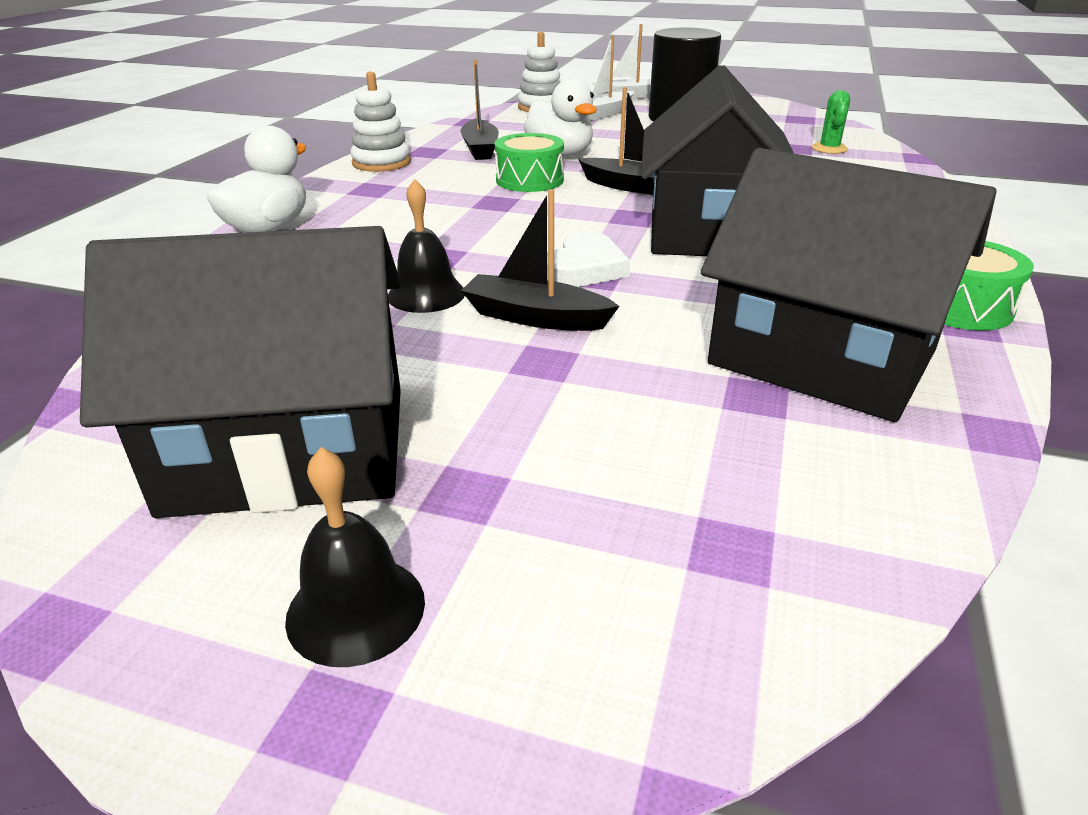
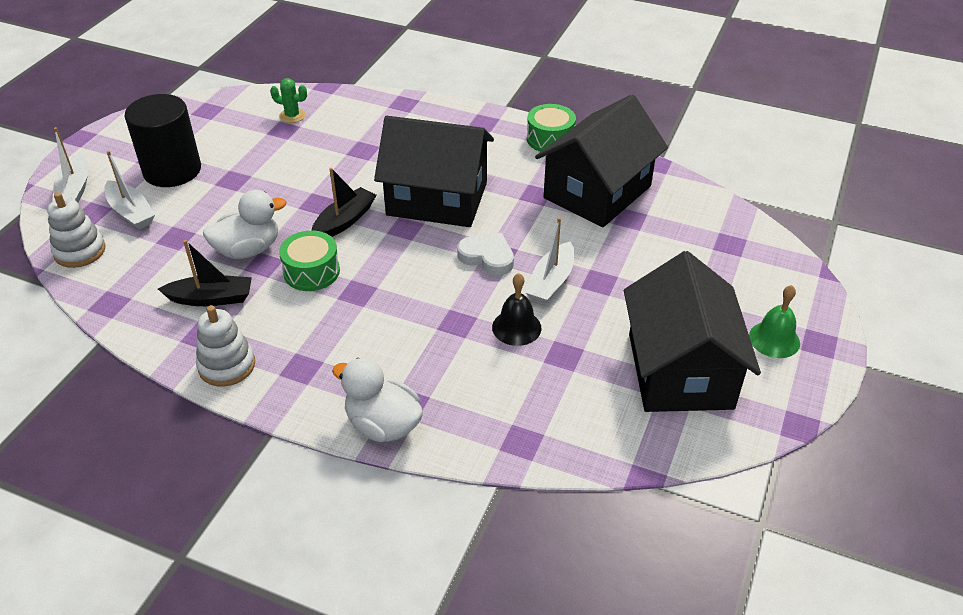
camera: 85 degrees left, 10 degrees up
black bell [285,447,425,667] -> green bell [749,285,800,358]
black boat [461,189,619,331] -> white boat [525,217,574,304]

